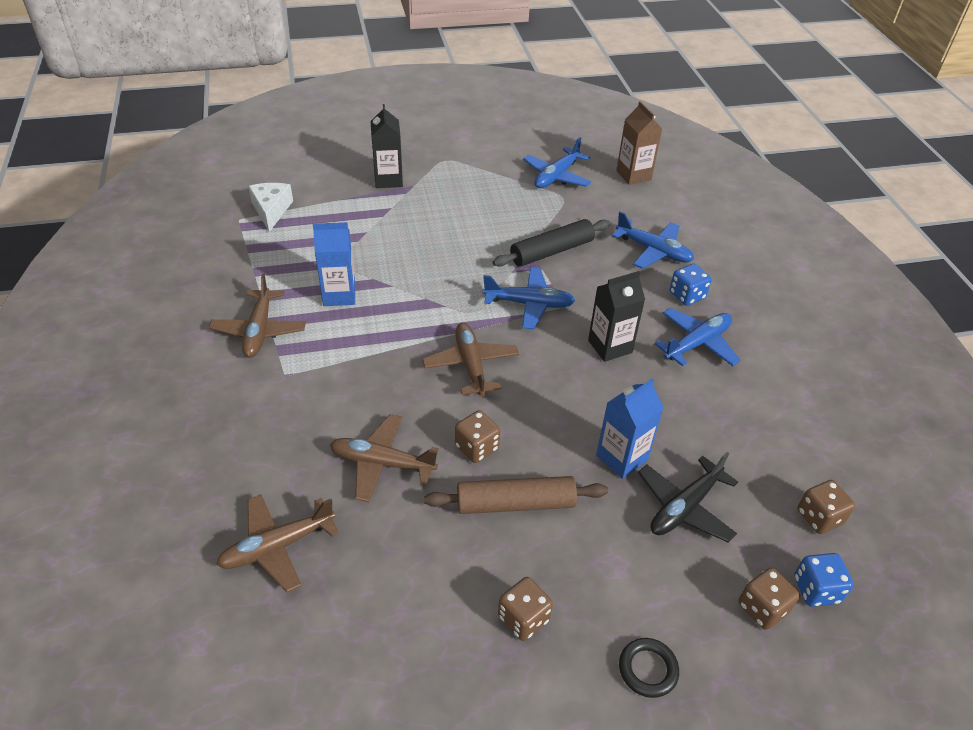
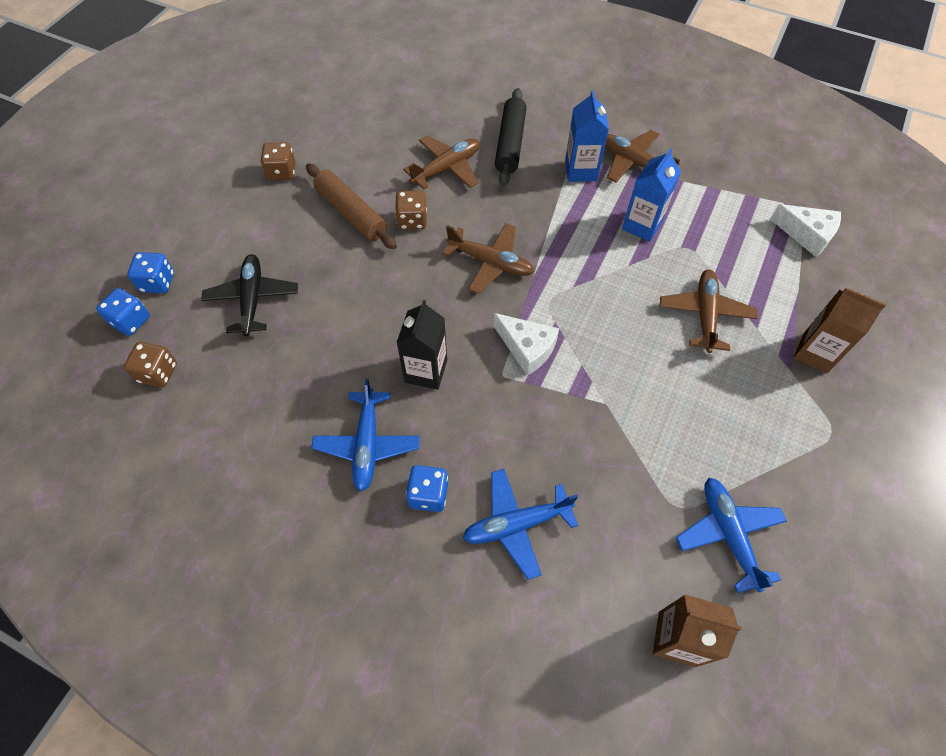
camera: 130 degrees right, 15 degrees up
brown plane [216,494,339,592] -> brown plane moved to [660,270,758,353]
black carton [371,104,403,188] -> brown carton [793,288,886,373]
brown rolling pin [424,476,608,514] -> brown rolling pin turned 75 degrees counterclockwise [306,164,397,249]
blue plane [483,268,575,329] -> white cheese [494,313,559,376]
black rolling pin [493,219,610,267] -> black rolling pin moved to [495,88,526,186]
blue carton [596,378,663,479] -> blue carton moved to [565,90,609,182]
black ring [619,638,679,698] -> none
brown dice [738,567,800,630] -> blue dice [127,252,174,293]

